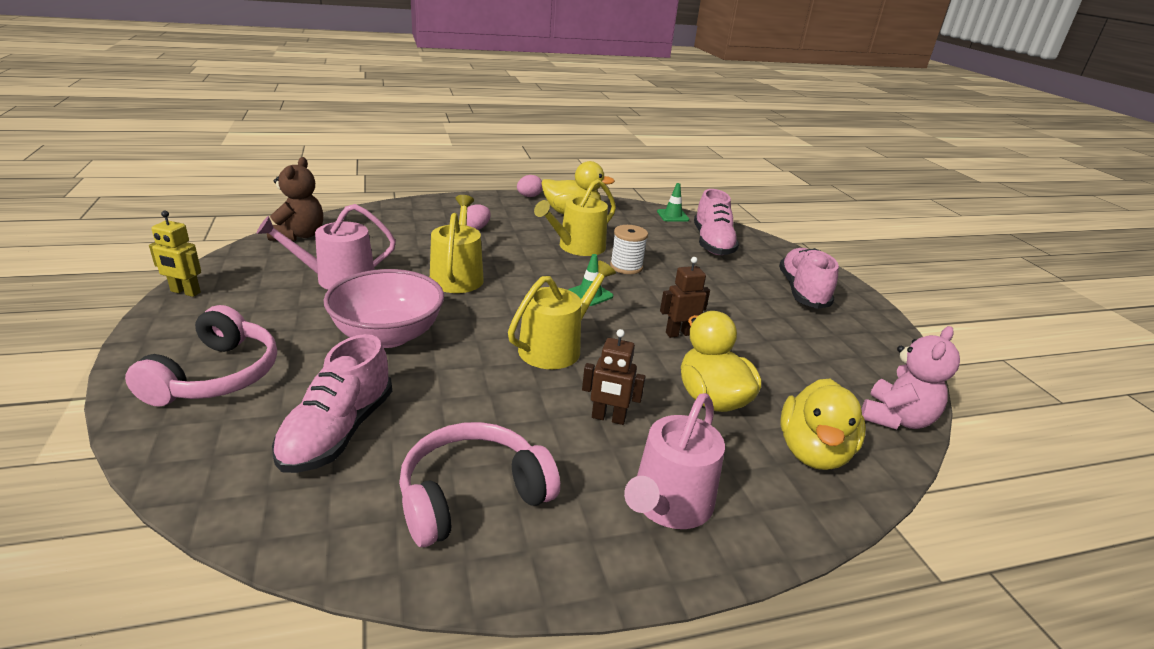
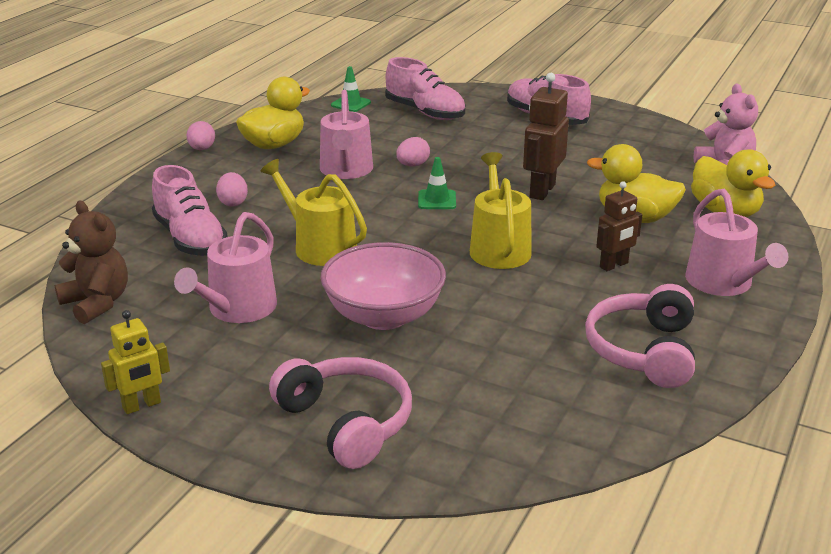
camera: 45 degrees left, 0 degrees up
pink shoe [272,334,392,473] -> pink shoe moved to [152,165,228,256]
yellow watering can [534,179,616,256] -> pink watering can [320,90,373,179]
white spool [610,225,648,274] -> pink egg [396,137,430,167]
brown robot [660,257,710,338] -> brown robot [523,73,569,200], size x1.51

